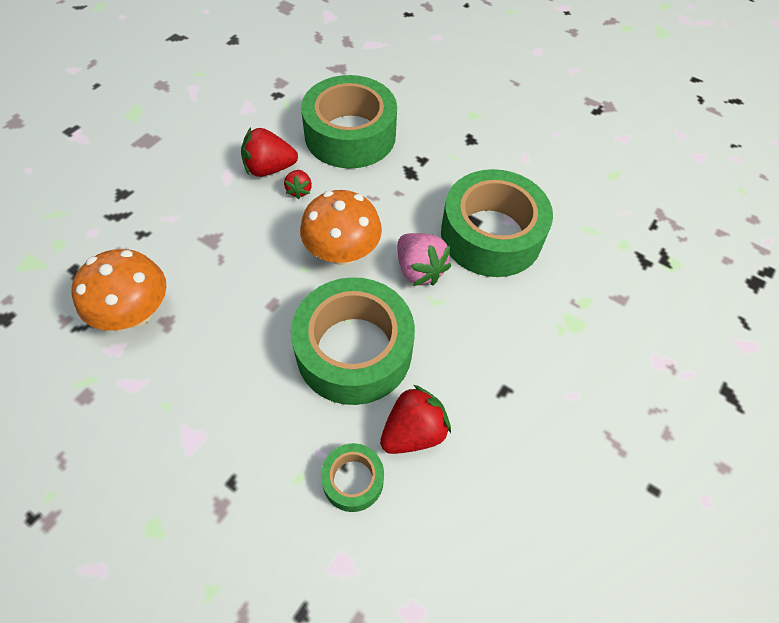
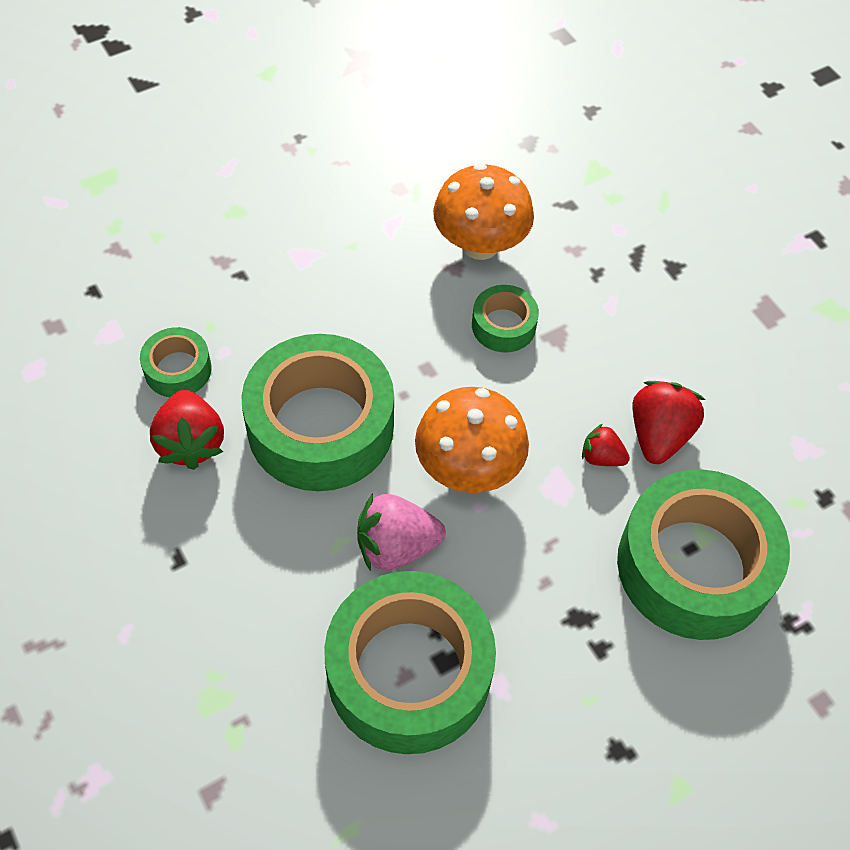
camera: 115 degrees right, 0 degrees up
none -> green tape [472,285,539,353]

